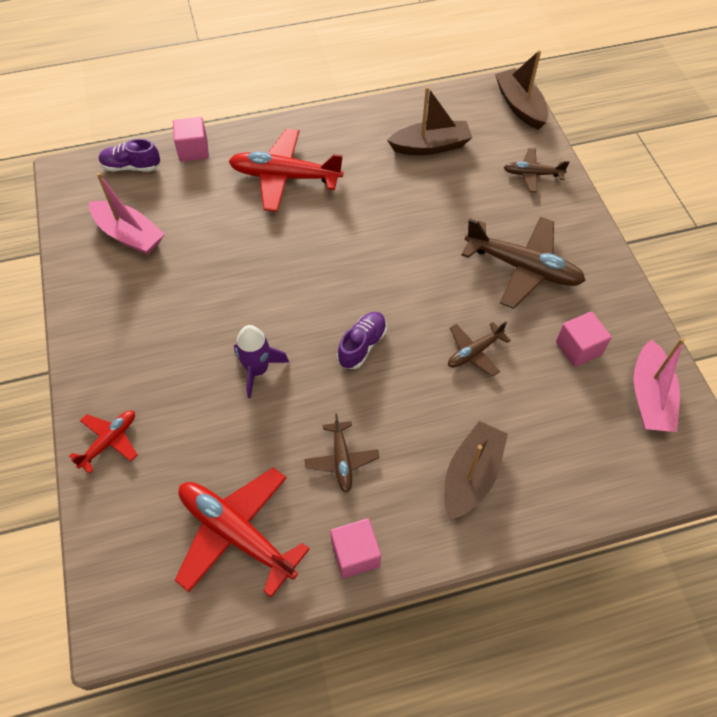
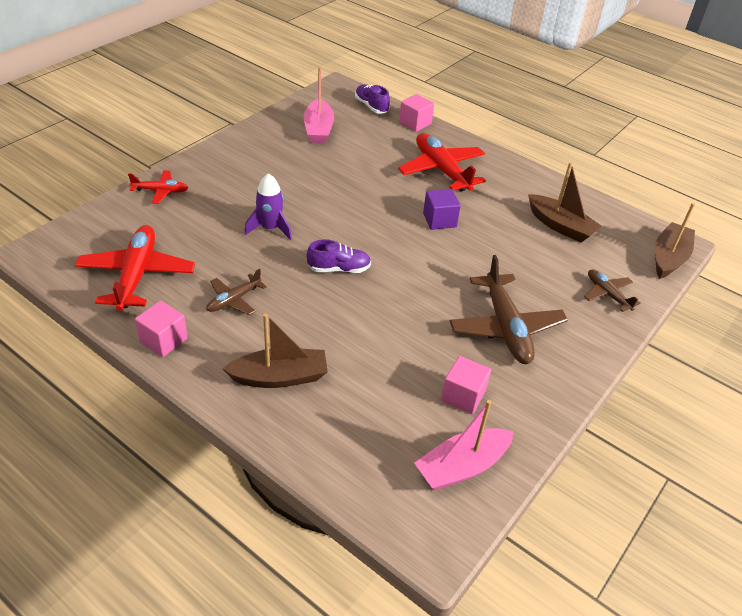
camera: 50 degrees right, 15 degrees down
brown plane [448,321,511,376] -> none
none -> purple cube [423,189,461,230]

